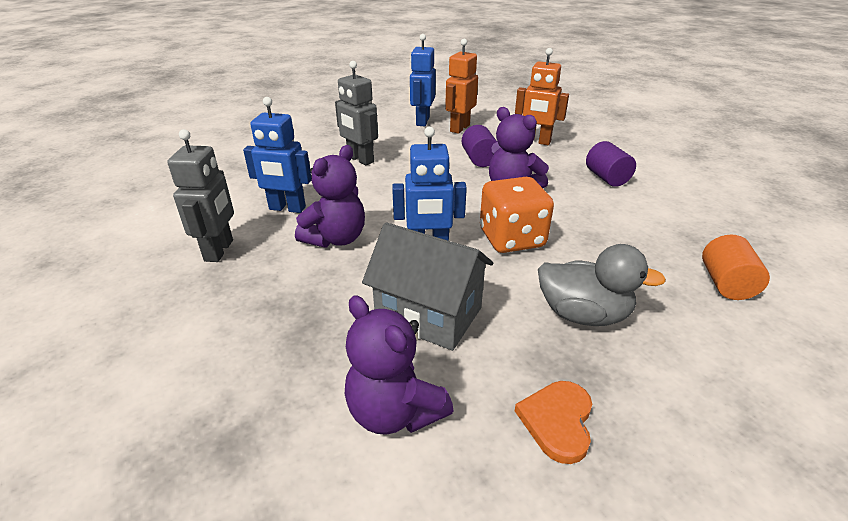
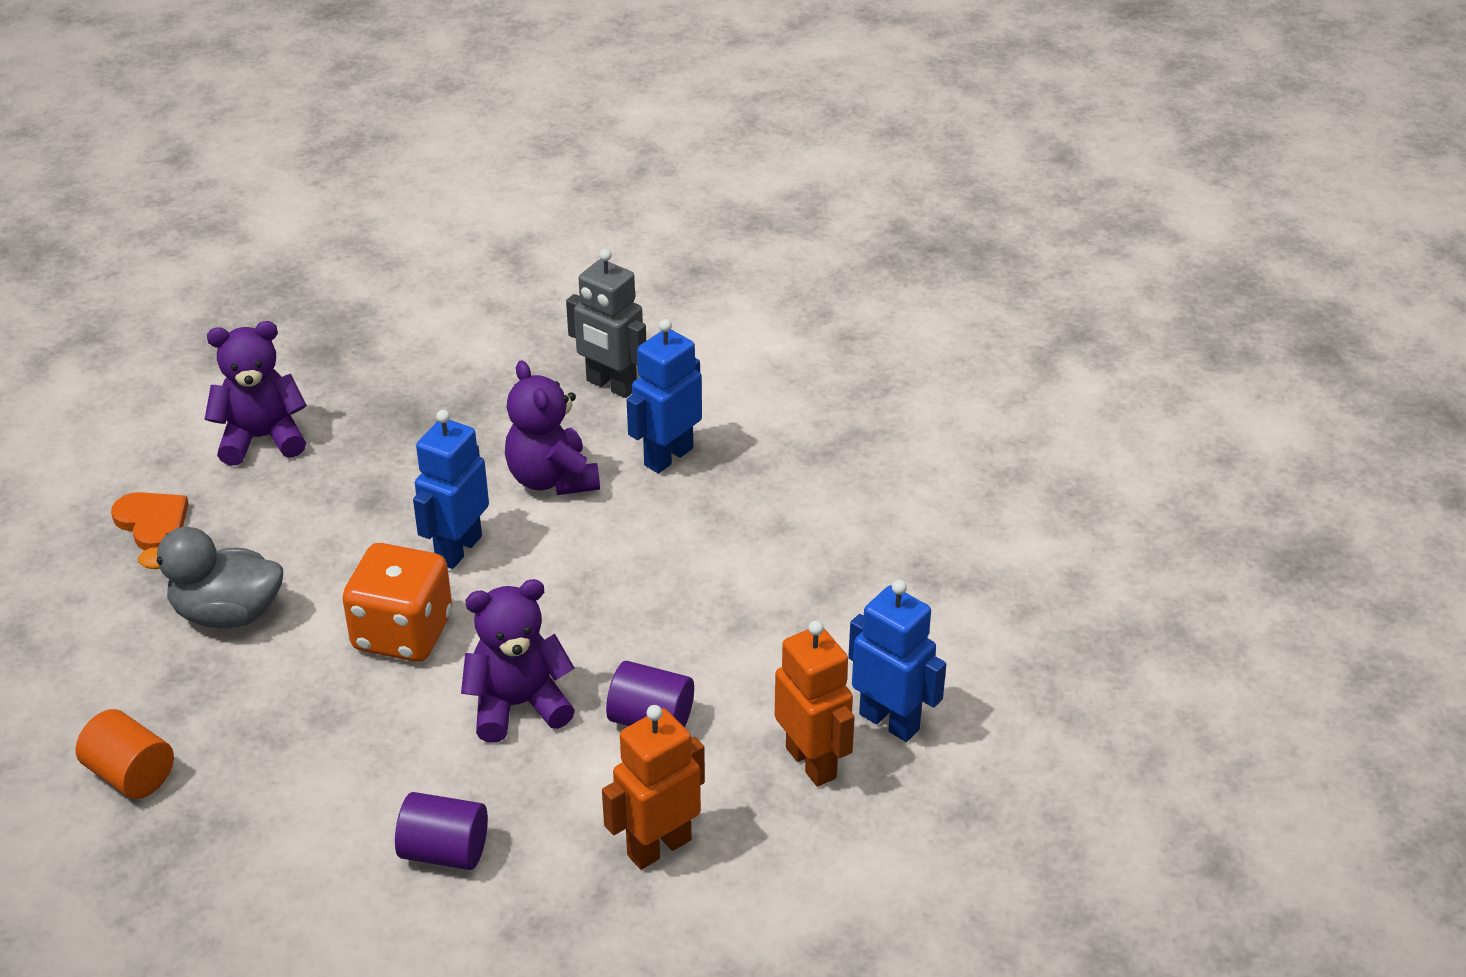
camera: 120 degrees right, 5 degrees up
grey robot [335,61,378,165] -> none
grey house [362,222,493,351] -> none
grey duck [538,244,666,326] -> grey duck turned 45 degrees clockwise [138,527,283,628]

